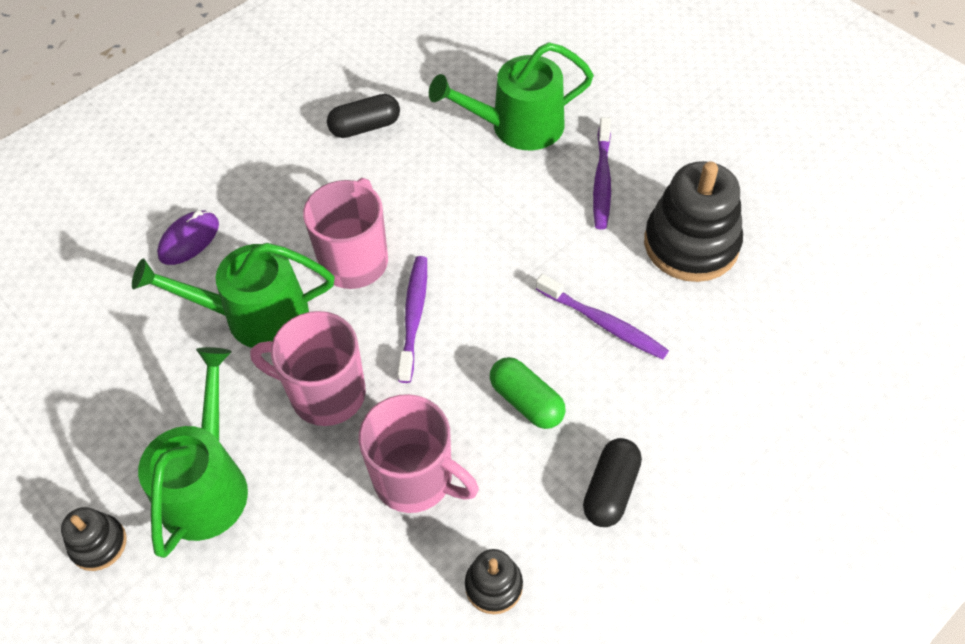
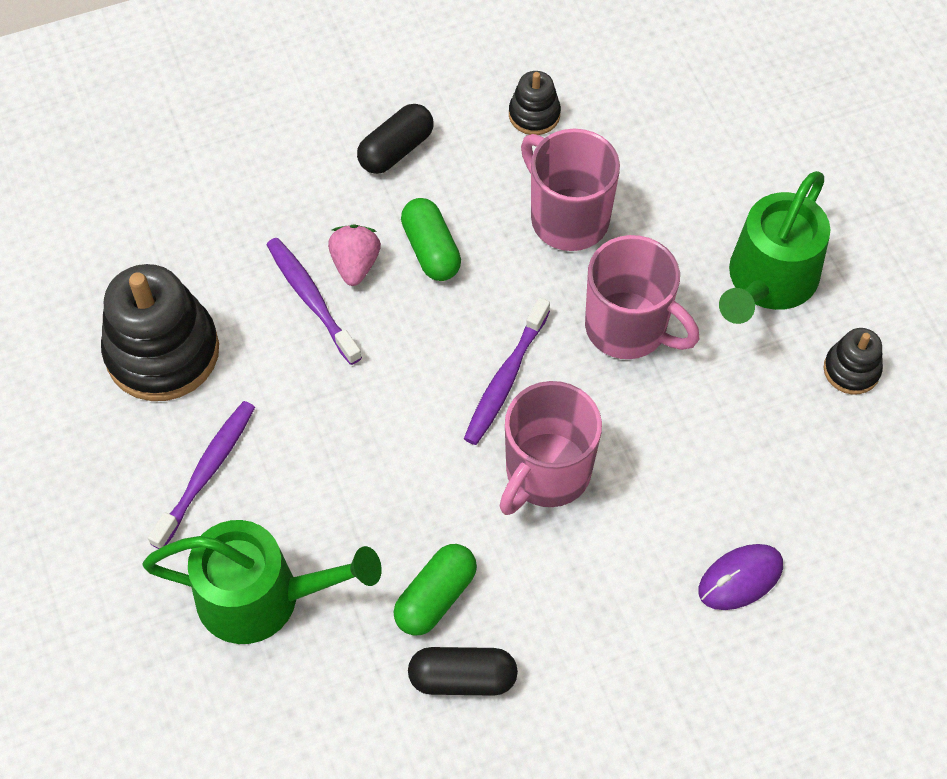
camera: 160 degrees left, 5 degrees up
black stacking toy [61,507,126,571] -> black stacking toy moved to [823,328,883,395]
green watering can [132,243,334,348] -> none
none -> pink strawberry [328,224,381,286]
none -> green capsule [394,544,477,636]

